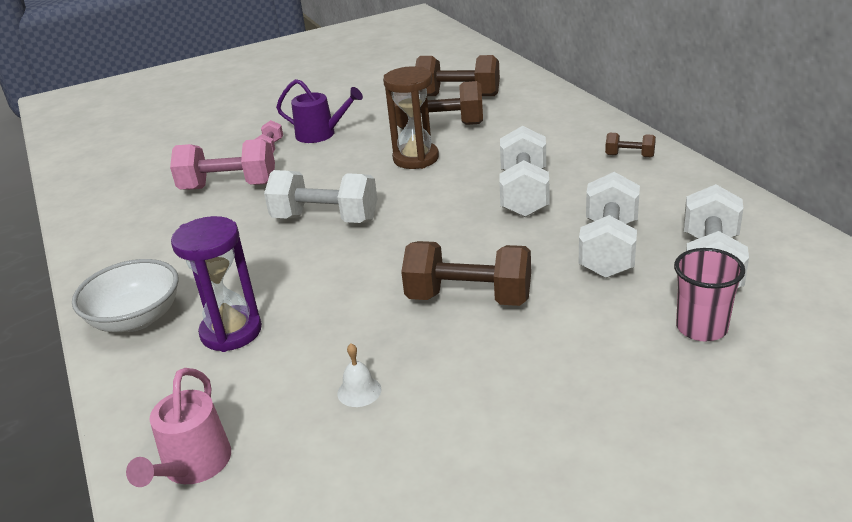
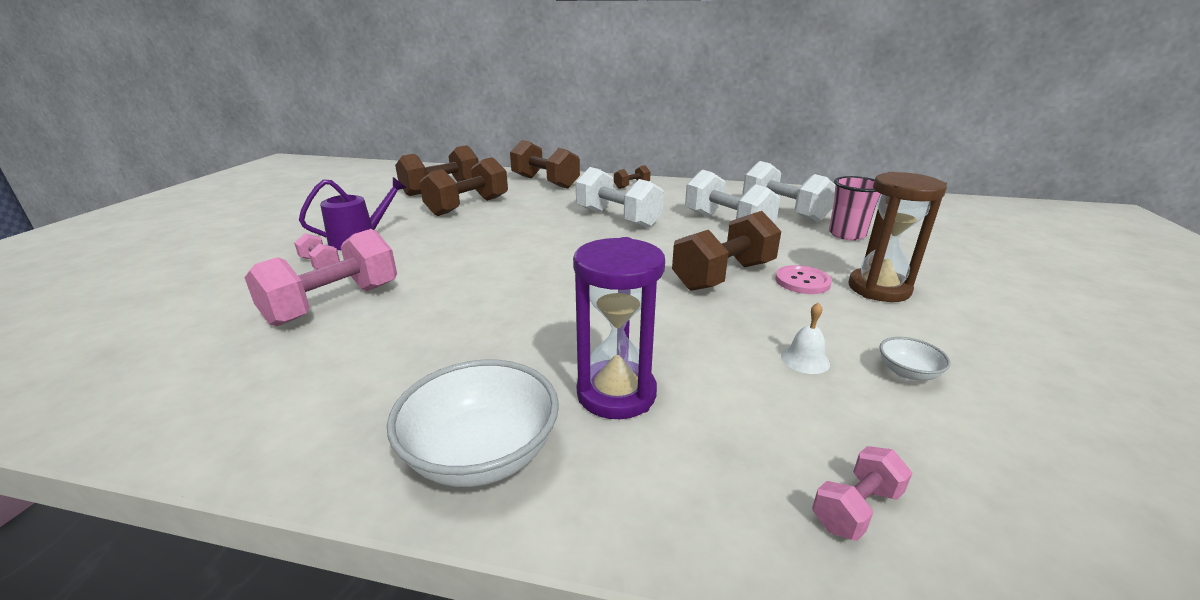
camera: 55 degrees left, 5 degrees down
pink watering can [126,368,231,487] -> pink dumbbell [812,446,912,541]
white dumbbell [264,170,377,223] -> none
brown hourglass [383,66,439,169] -> brown hourglass moved to [848,172,947,302]
none -> brown dumbbell [510,140,580,189]
none -> pink button [775,265,832,294]
none -> white bowl [879,337,951,381]

